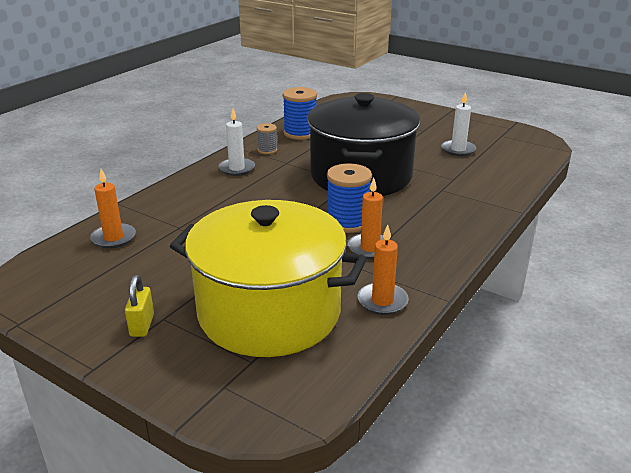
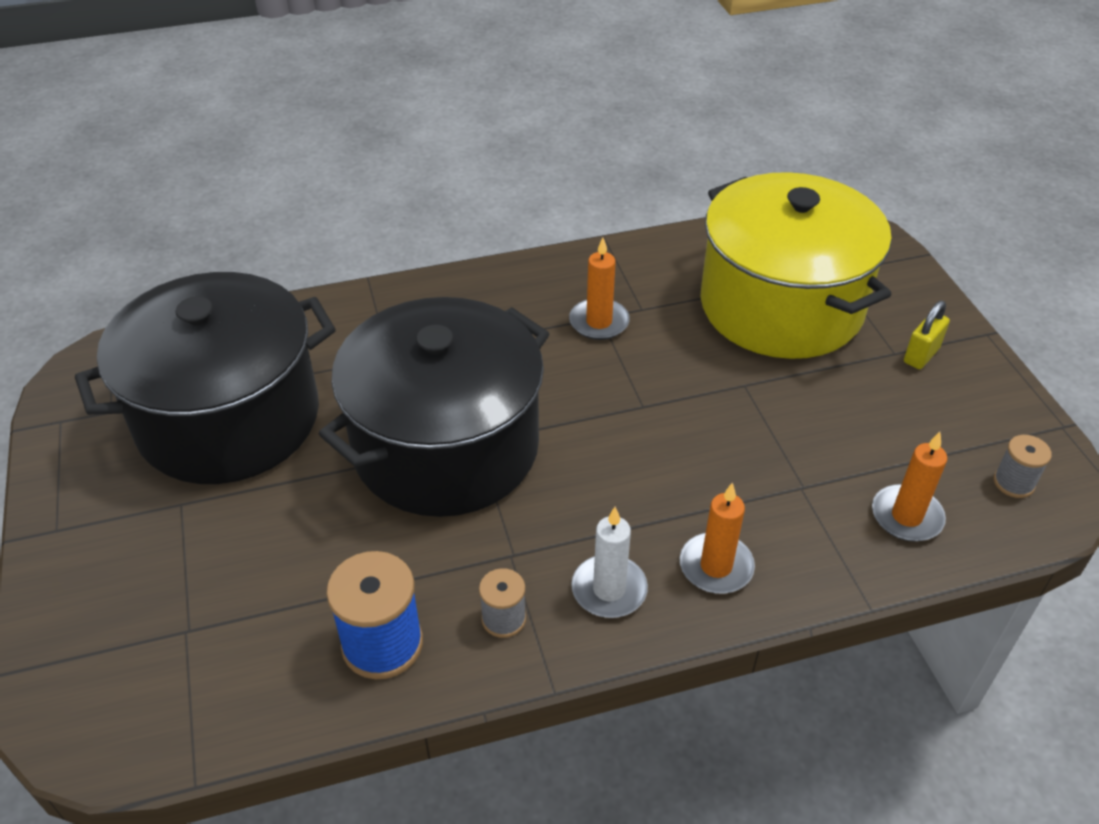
camera: 140 degrees left, 15 degrees up
blue spool [327,163,372,233] -> none
orange candle [357,225,409,315] -> orange candle moved to [680,482,755,594]
white candle [441,91,476,156] -> black pot [75,272,336,484]
none -> grey spool [994,435,1052,498]

